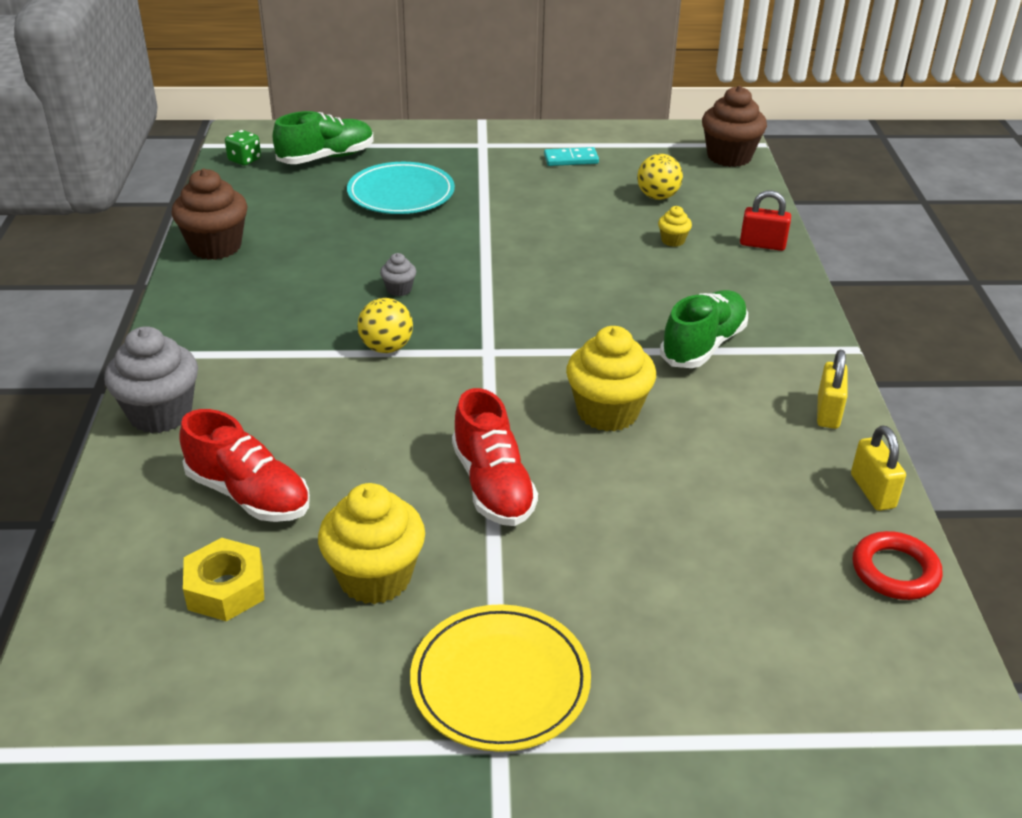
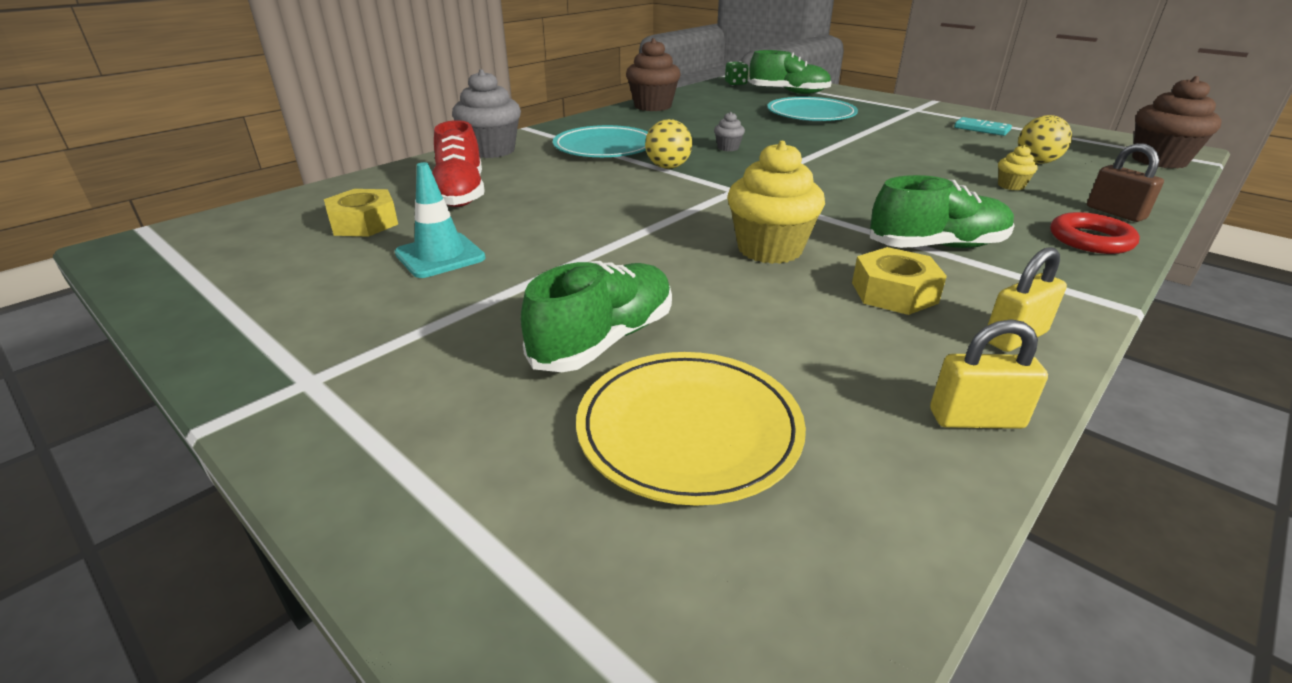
camera: 45 degrees right, 5 degrees down
yellow cupcake [318,483,425,604] -> turquoise traffic cone [395,162,486,278]
yellow plate [410,604,591,752] -> yellow plate moved to [576,352,806,506]
red shoe [452,388,538,526] -> none
red padlock [740,190,791,251] -> brown padlock [1087,143,1164,222]
yellow padlock [851,426,906,511] -> yellow padlock turned 60 degrees clockwise [930,319,1048,429]
red ring [853,531,943,600] -> red ring moved to [1050,212,1140,254]
none -> green shoe [521,261,672,372]
none -> turquoise plate [553,125,648,157]
none -> yellow nut [852,247,947,315]

